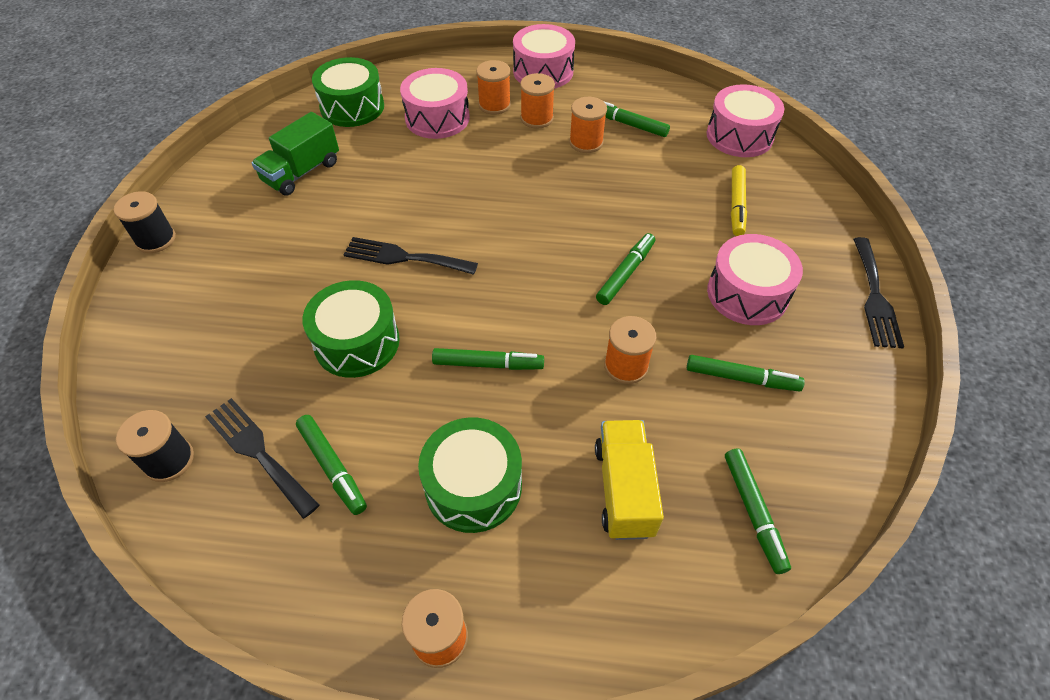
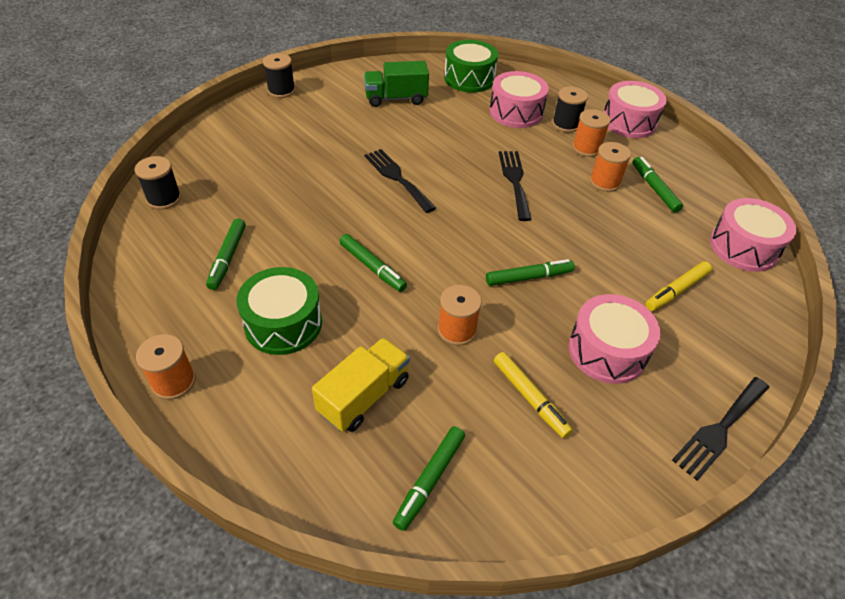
camera: 40 degrees right, 5 degrees down
black fork [205,398,320,519] -> black fork moved to [499,151,532,221]
green drum [303,280,400,378] -> none
orange spool [476,60,511,115] -> black spool [552,86,588,132]
green marker [687,355,805,391] -> yellow marker [494,352,573,438]

